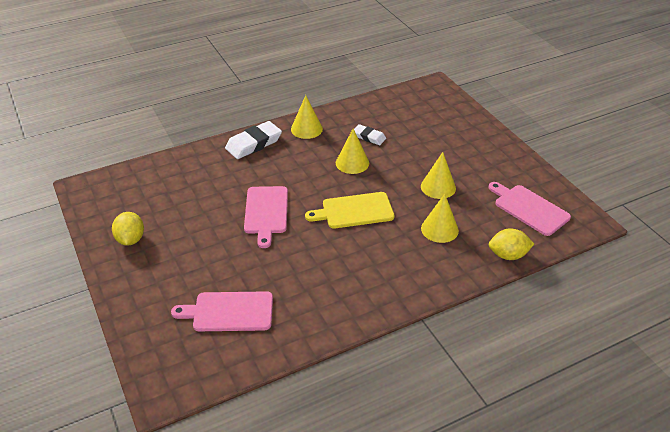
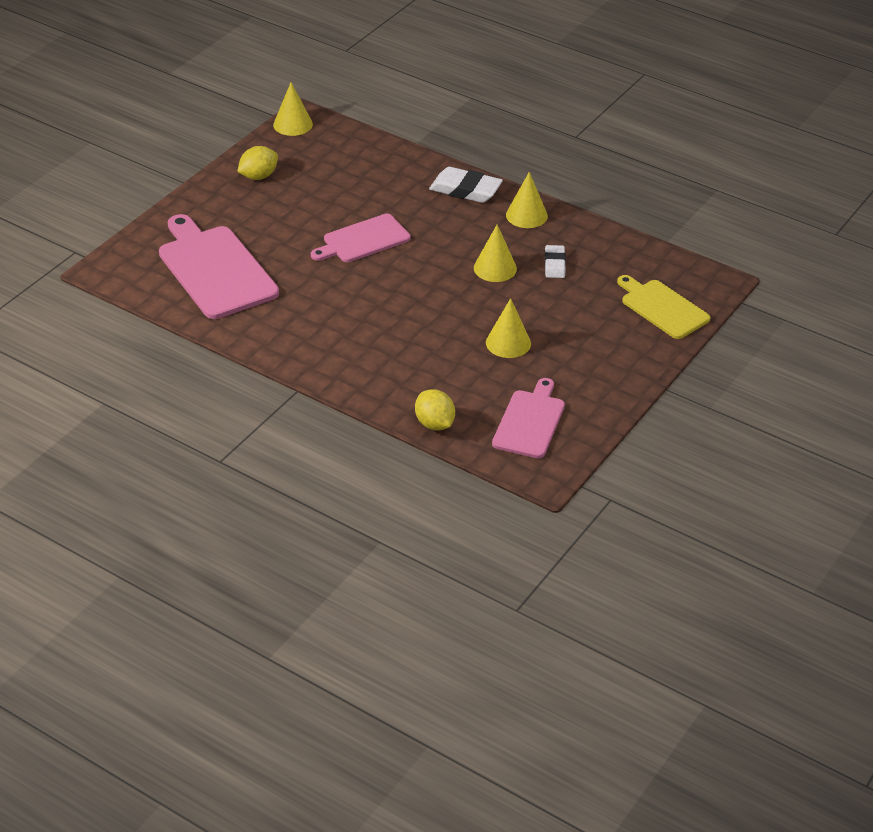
camera: 60 degrees right, 0 degrees up
pink cutting board [171,291,273,331] -> pink cutting board [159,214,279,319], size x1.60
yellow cutting board [305,192,395,228] -> yellow cutting board moved to [617,275,711,339]
yellow cone [421,194,459,243] -> yellow cone moved to [273,82,313,136]

